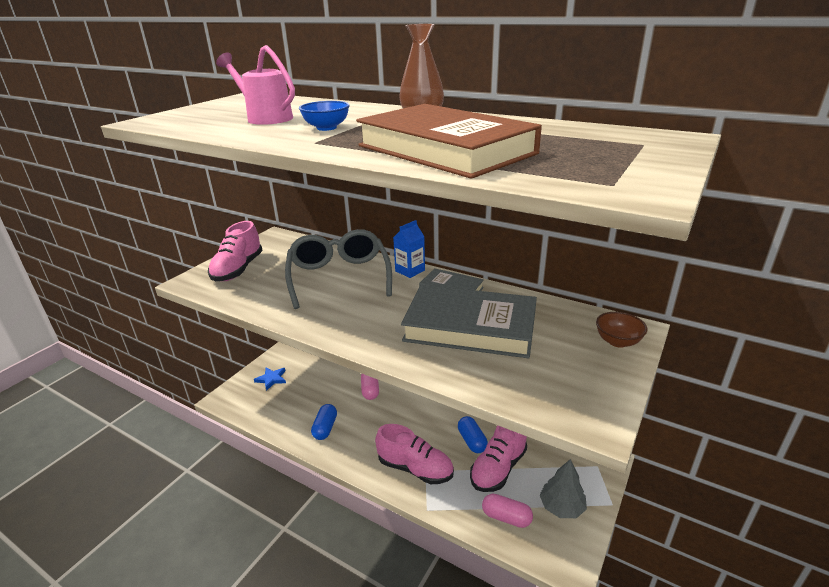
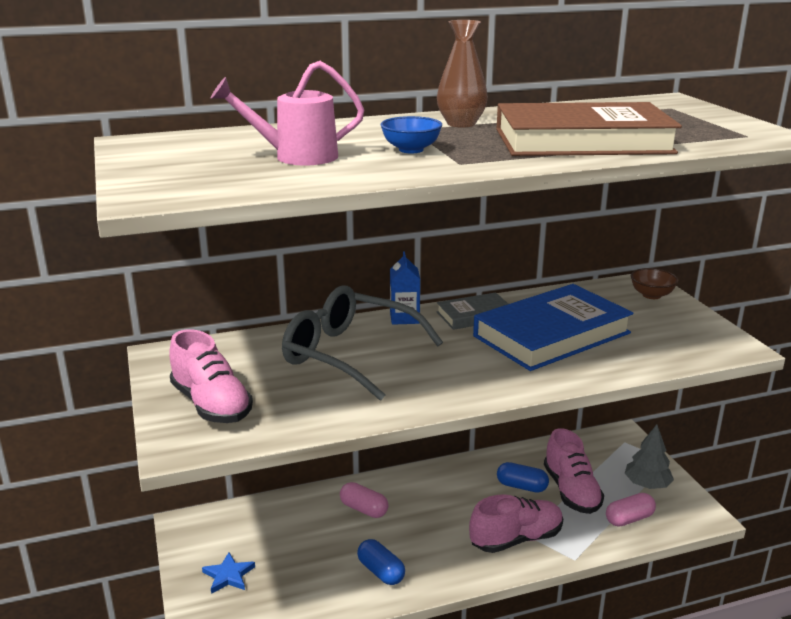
camera: 50 degrees left, 5 degrees down
grey book [401,285,537,358] -> blue book [473,284,634,371]

